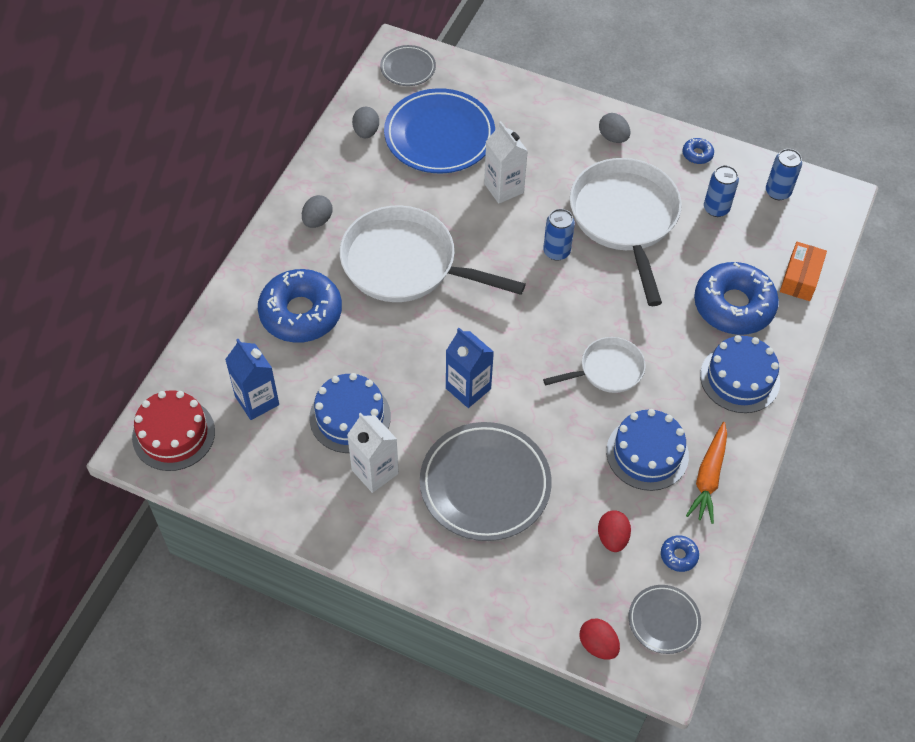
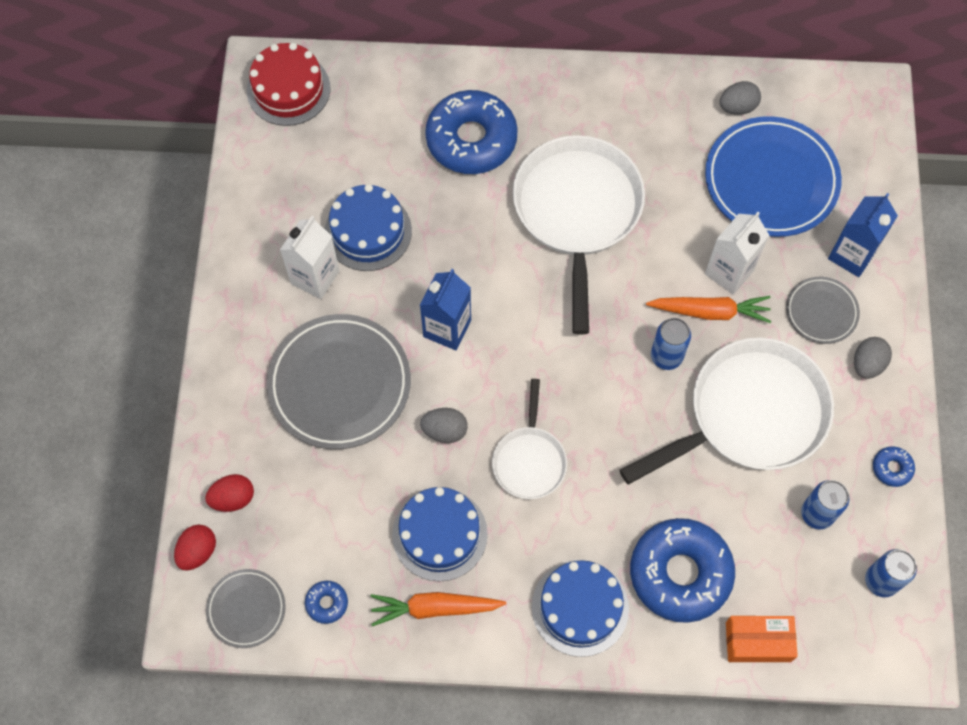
camera: 70 degrees right, 10 degrees up
blue carton [225,339,279,420] -> blue carton moved to [828,193,898,277]
grey egg [302,195,332,228] -> grey egg moved to [420,408,468,443]
grey plate [380,45,436,86] -> grey plate moved to [786,277,860,344]
white pan [543,337,646,393] -> white pan turned 45 degrees clockwise [492,379,567,499]
red egg [598,510,631,552] -> red egg moved to [205,474,254,512]
none -> orange carrot [646,296,771,323]

